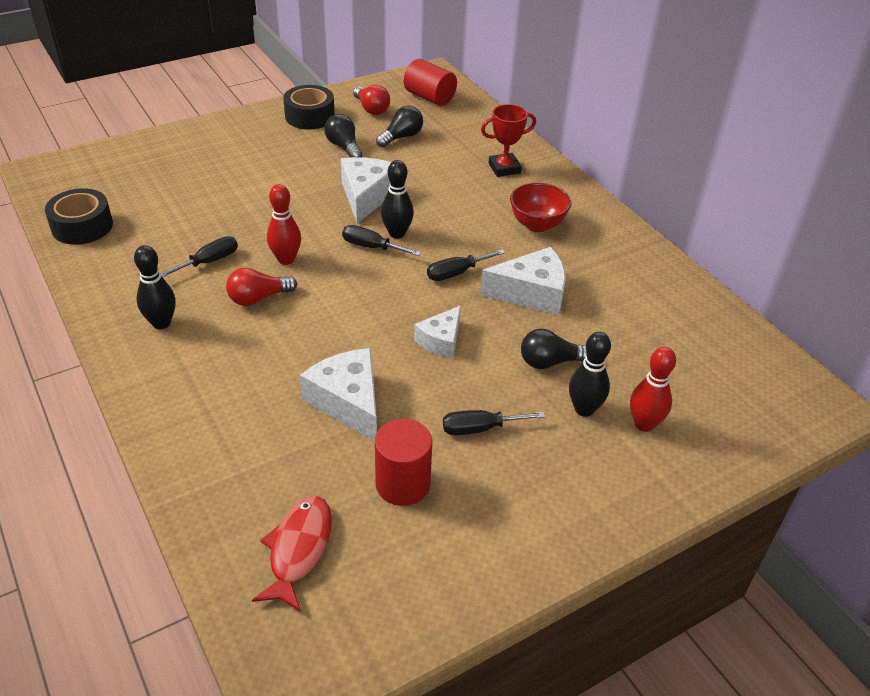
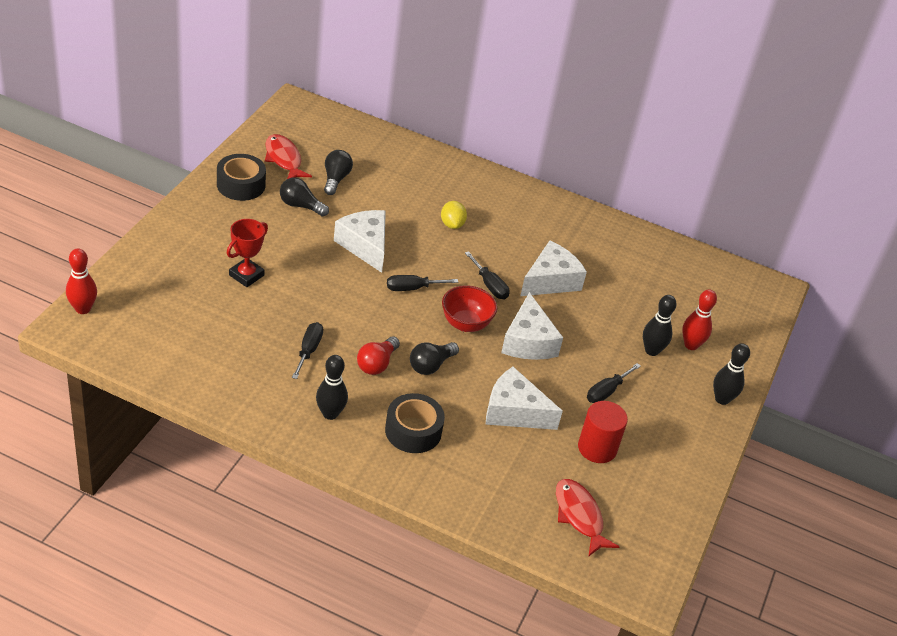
camera: 40 degrees left, 0 degrees up
black tape [45,188,113,245] -> black tape moved to [385,393,445,453]
red bowling pin [267,184,301,265] -> red bowling pin moved to [66,248,97,314]
red light bulb [353,85,390,115] -> red fish [265,134,312,179]
black bowling pin [381,160,414,239] -> black bowling pin moved to [713,343,750,405]
red cylinder [404,59,457,106] -> none
white cheese [414,306,461,358] -> white cheese [501,292,563,360], size x1.57
black screwdriver [427,249,506,281] -> black screwdriver turned 60 degrees counterclockwise [465,251,509,299]
red trophy [481,104,536,177] -> red trophy moved to [227,219,268,287]
red bowl [510,183,571,232] -> red bowl moved to [442,285,497,332]
black light bulb [521,329,587,369] -> black light bulb moved to [410,342,459,375]
none -> yellow lemon [441,201,467,229]

